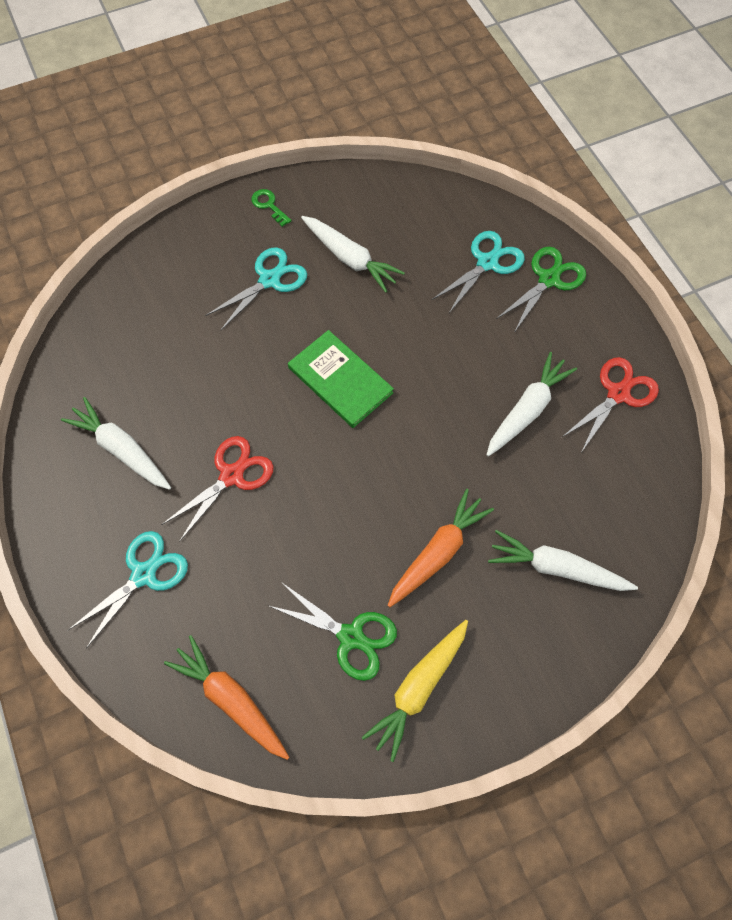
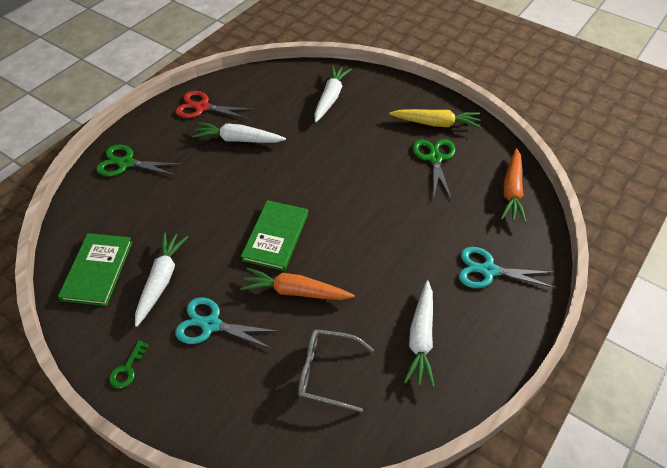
camera: 120 degrees left, 15 degrees down
red scissors [161,436,274,542] -> none
orange carrot [387,489,494,607] -> orange carrot moved to [240,268,355,300]
turquoise scissors [432,231,525,313] -> none
white carrot [488,530,638,591] -> white carrot turned 150 degrees counterclockwise [314,65,352,122]
none -> green book [58,233,132,306]
none -> grey glasses [298,329,374,413]

